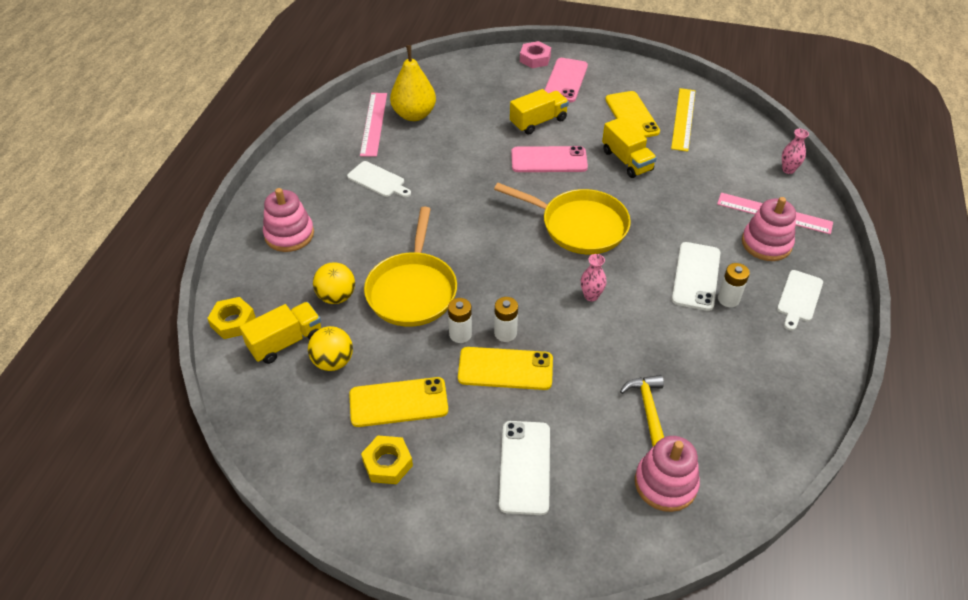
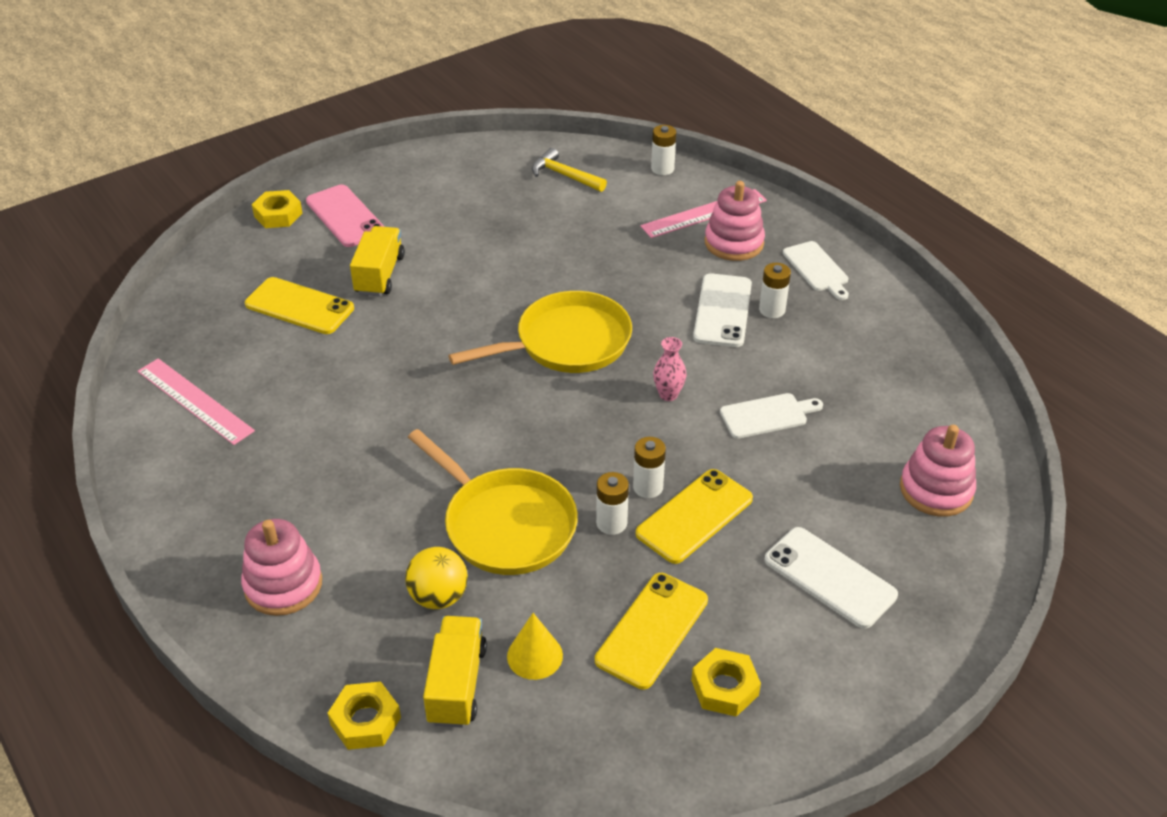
camera: 50 degrees left, 5 degrees down
yellow ball [308,326,353,371] -> yellow cone [507,613,563,680]
white cutting board [347,161,411,197] -> white cutting board moved to [720,393,823,439]
yellow pear [390,45,436,121] -> none
pink phone [511,146,588,172] -> none
pink nut [520,41,551,68] -> yellow nut [252,190,303,228]
yellow truck [602,117,657,178] -> none
yellow phone [605,91,660,137] -> yellow phone moved to [245,277,354,334]
yellow hammer [620,375,664,446] -> yellow hammer moved to [532,148,607,192]
yellow ruler [671,88,695,152] -> none
white phone [672,242,720,311] -> white phone turned 45 degrees clockwise [693,273,752,347]
pink vase [782,129,809,174] -> white battery [651,125,676,175]

